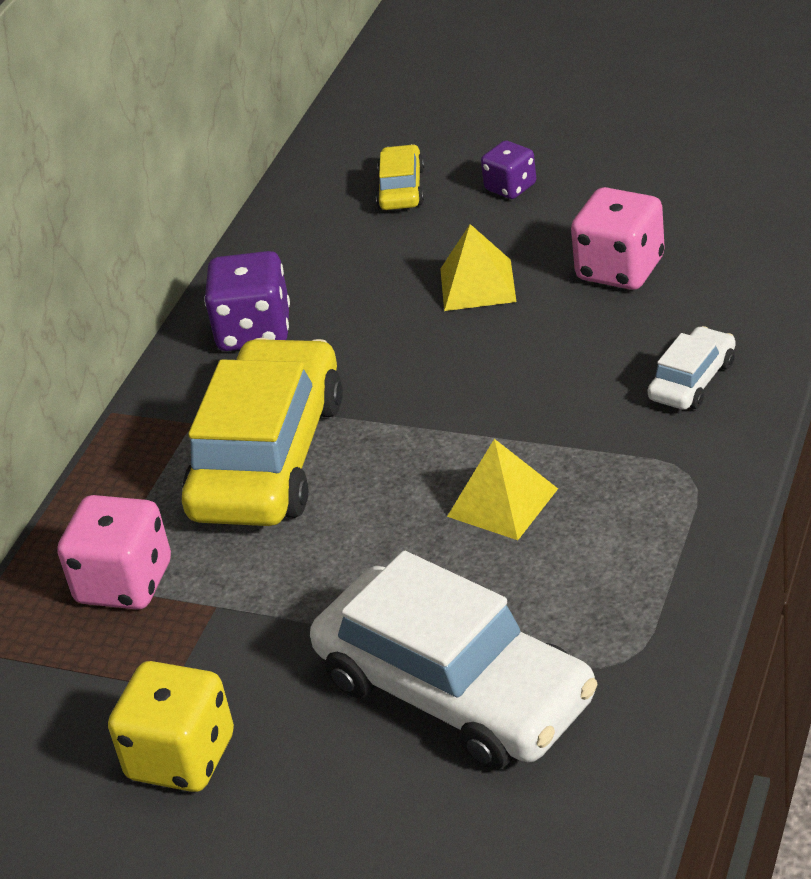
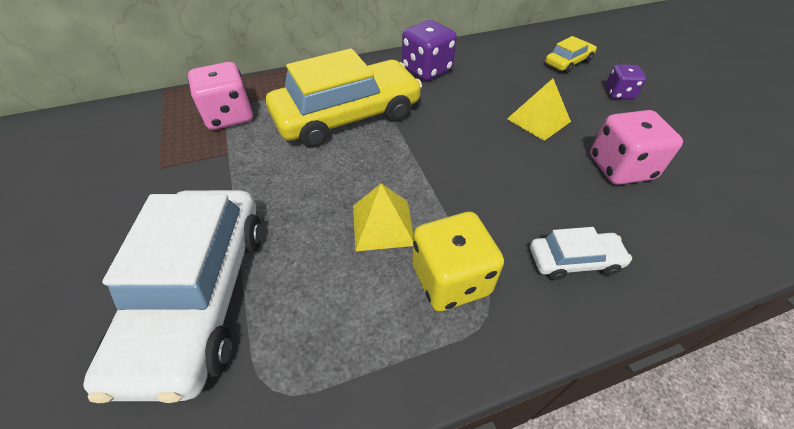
camera: 45 degrees right, 10 degrees up
yellow dice [108,661,234,792] -> yellow dice moved to [412,212,504,312]

